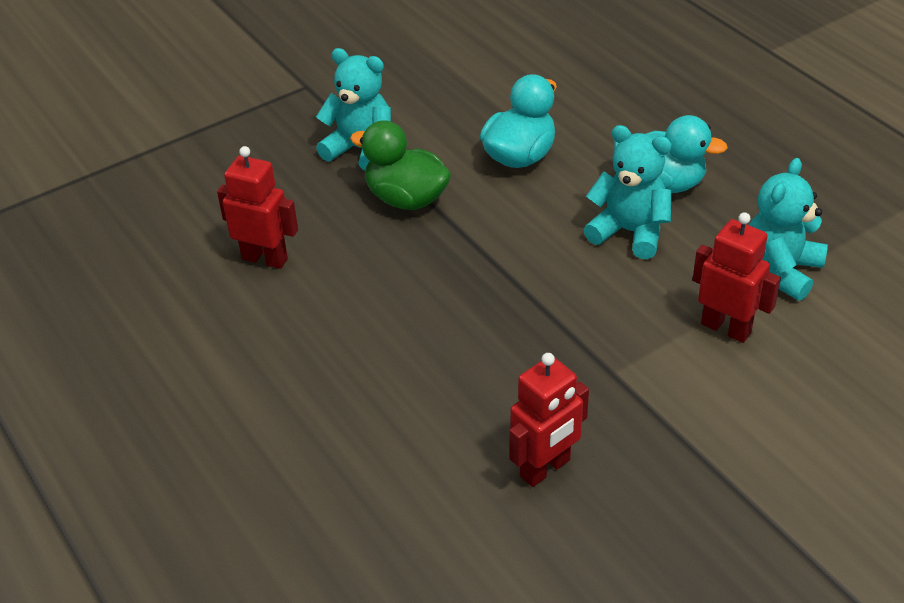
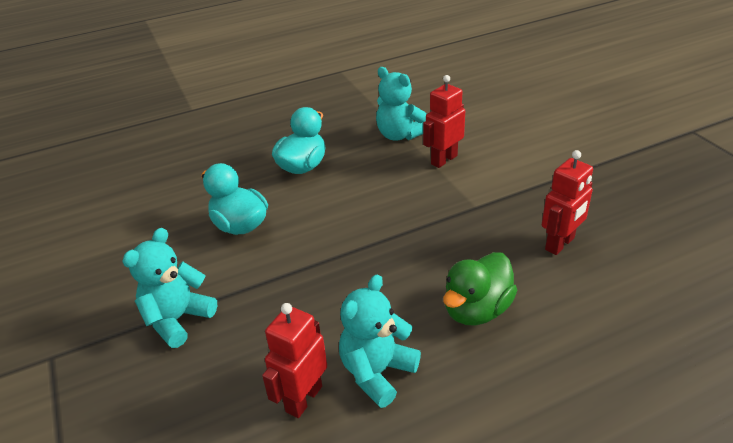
camera: 80 degrees left, 5 degrees down
green duck [350,120,451,210] -> green duck moved to [443,252,518,326]
red robot [509,353,589,487] -> red robot turned 75 degrees clockwise [542,150,593,255]
turquoise teddy bear [584,125,672,259] -> turquoise teddy bear moved to [339,274,421,408]

